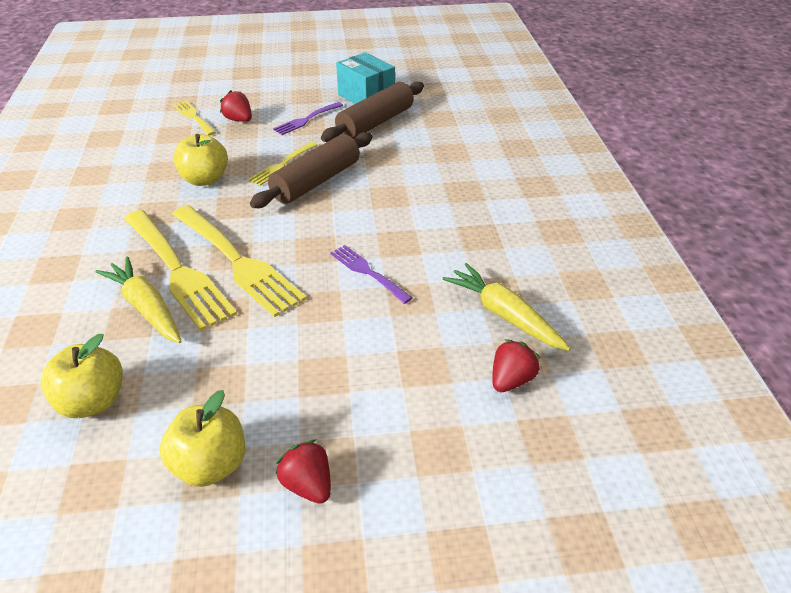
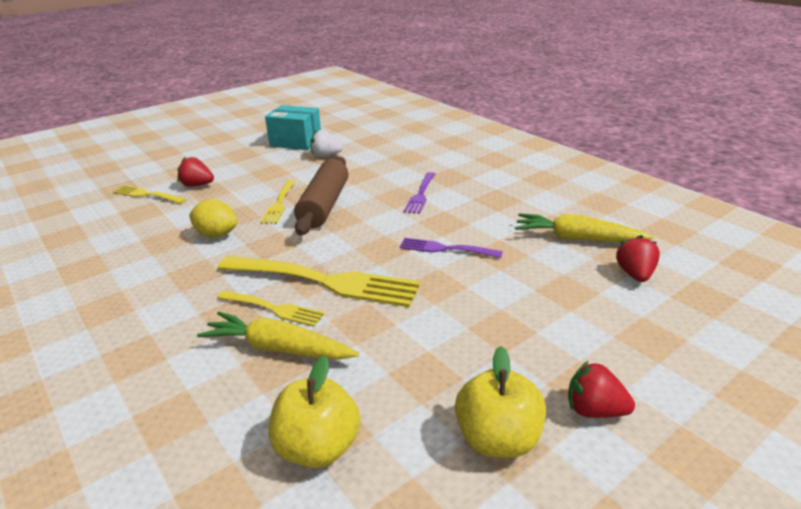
camera: 30 degrees left, 10 degrees down
yellow fork [124,210,237,331] -> yellow fork [217,290,325,327], size x0.52
yellow apple [173,134,228,186] -> yellow lemon [189,200,237,238]
purple fork [273,102,343,135] -> purple fork moved to [404,172,435,214]
brown rolling pin [321,81,424,142] -> white strawberry [310,129,343,157]

